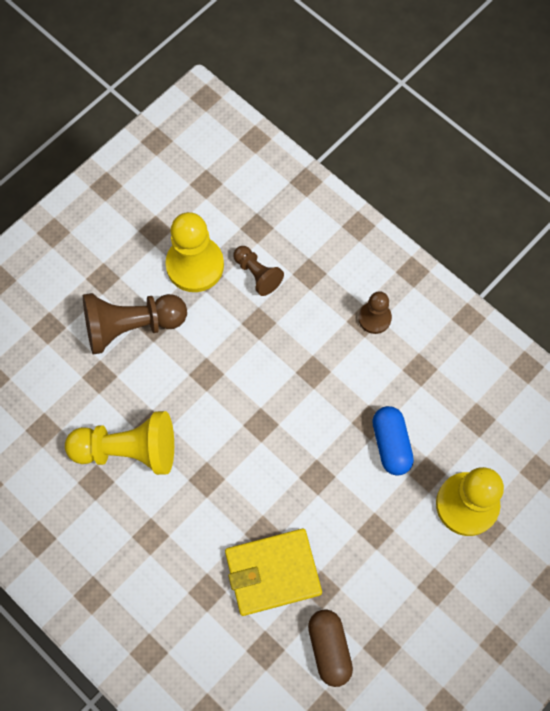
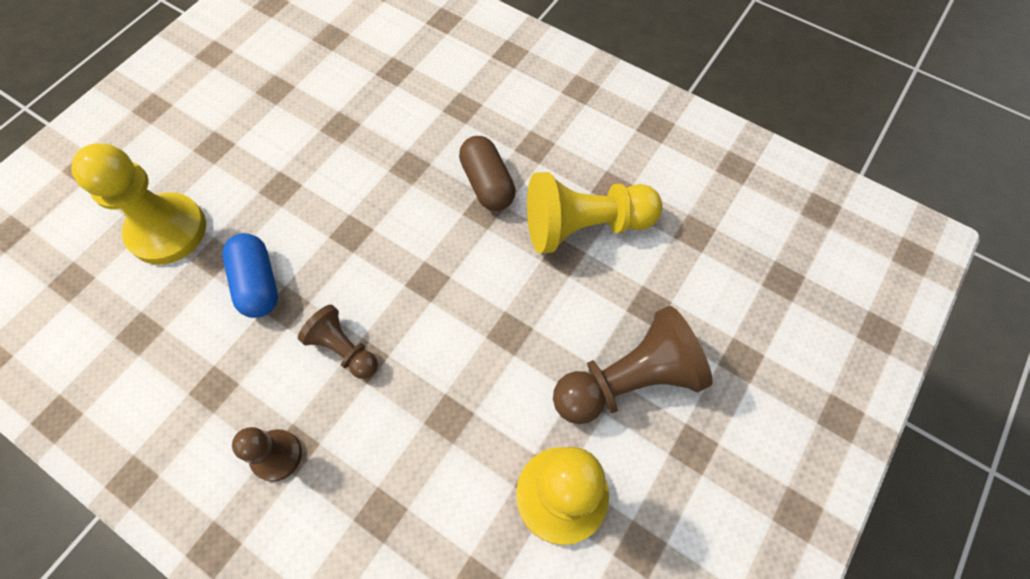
camera: 170 degrees right, 5 degrees down
yellow wallet [225,529,322,616] -> none
brown pawn [233,246,284,296] -> brown pawn moved to [298,305,378,379]
brown capsule [308,609,353,687] -> brown capsule moved to [459,136,516,211]

